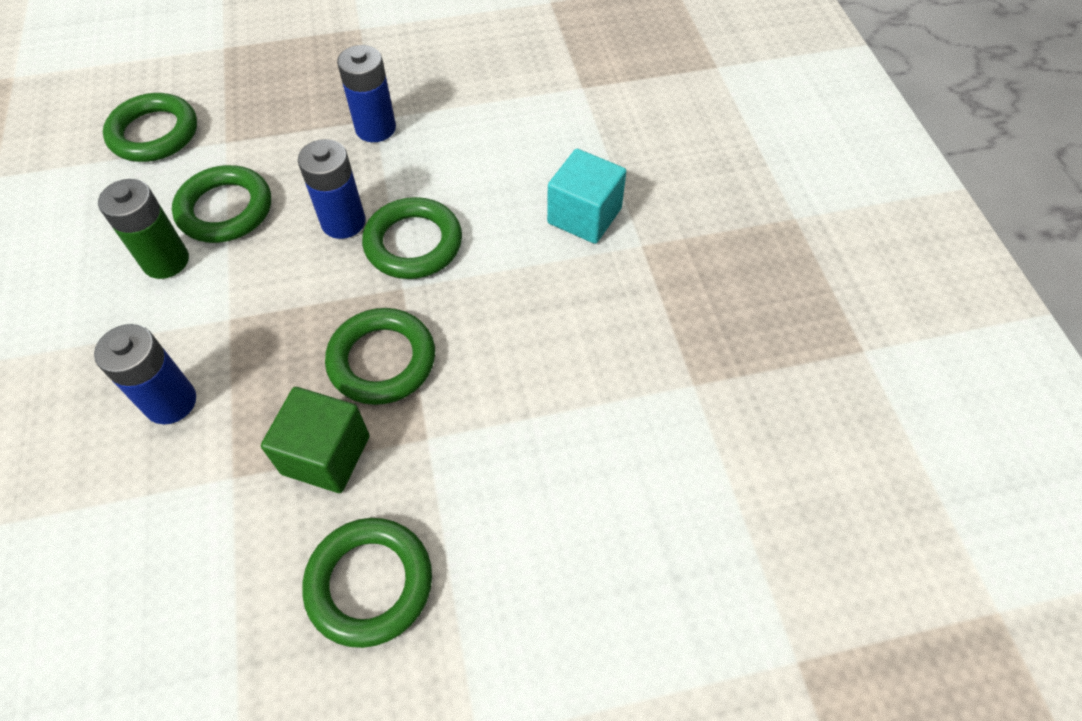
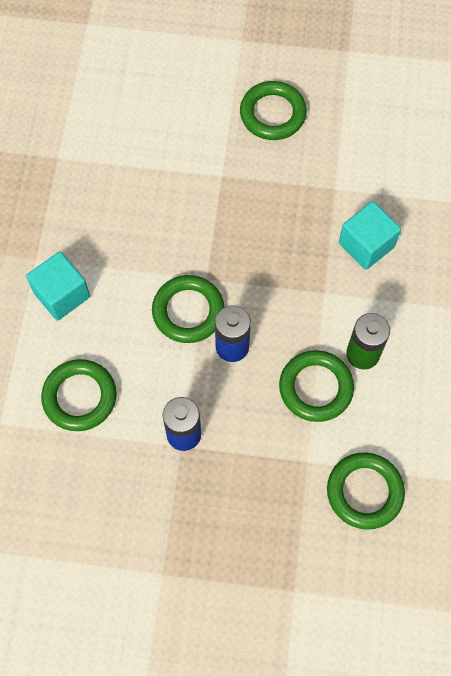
camera: 160 degrees left, 10 degrees up
blue battery [94,324,196,424] -> turquoise cube [339,201,401,270]
green cube [261,387,370,493] -> none
green ring [325,308,435,405] -> green ring moved to [41,359,117,431]

